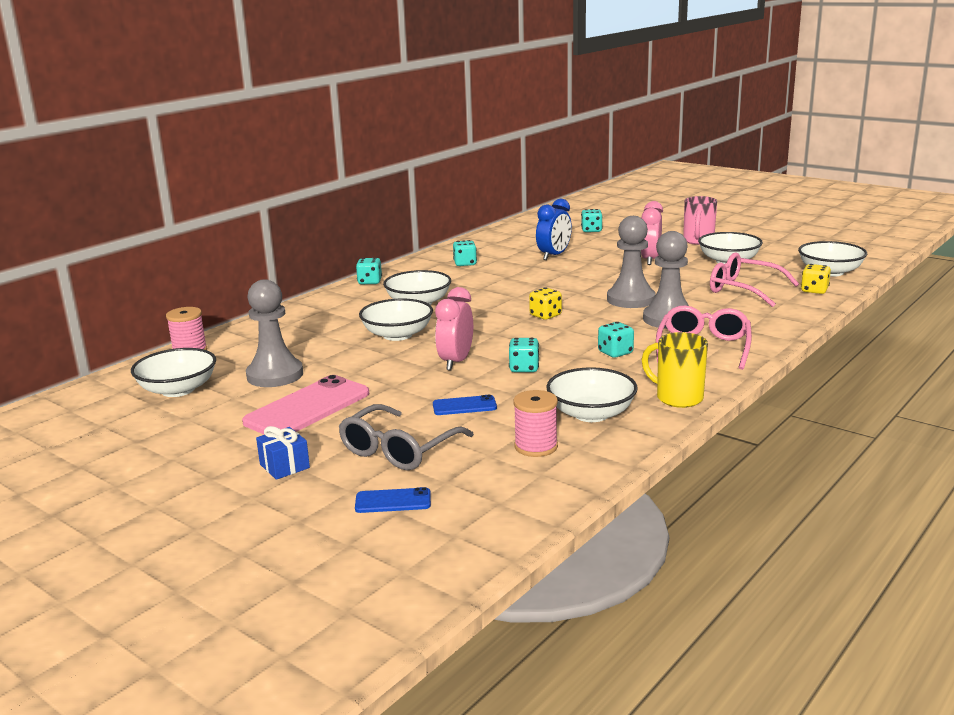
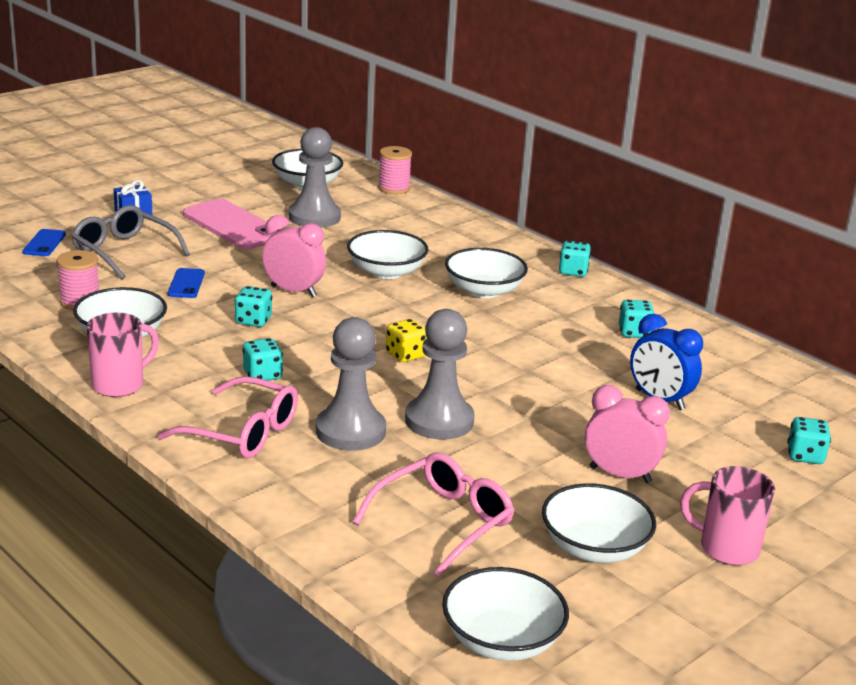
camera: 95 degrees right, 5 degrees up
yellow mug [642,332,708,408] -> pink mug [87,313,159,397]
yellow dice [801,264,831,294] -> none

